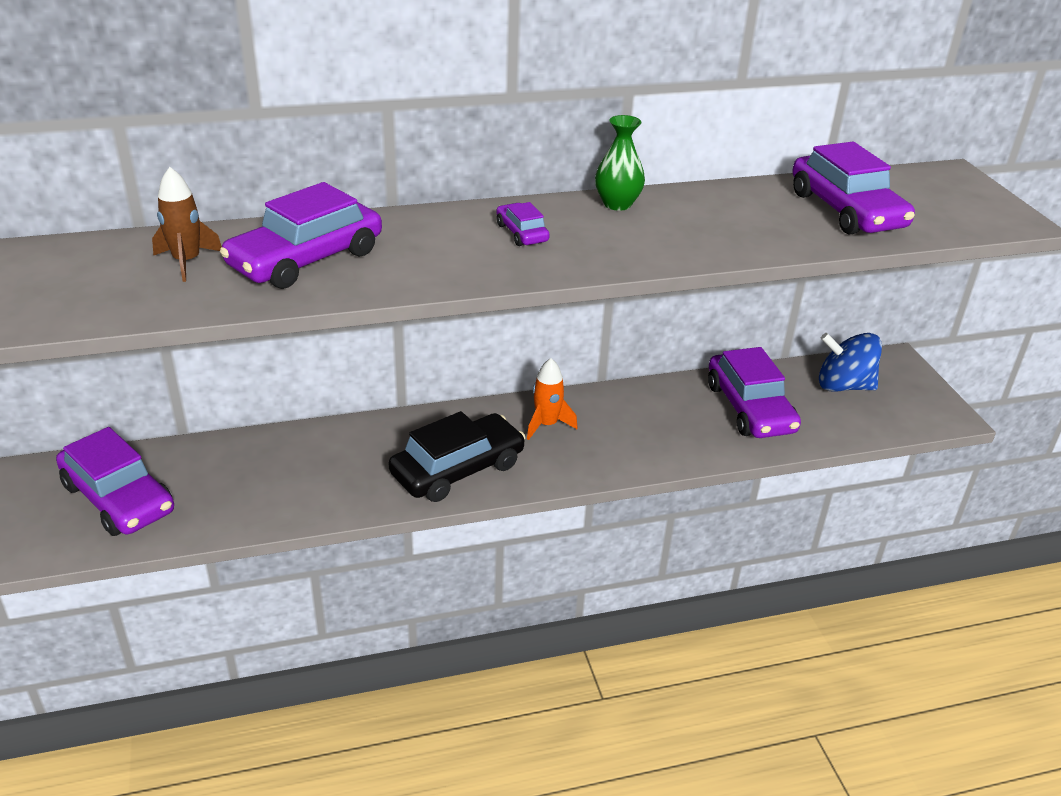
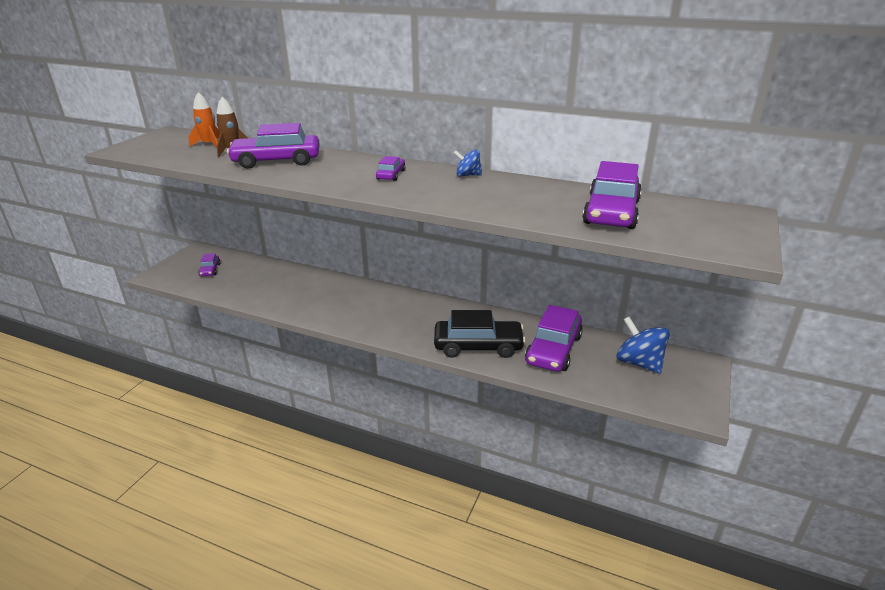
camera: 40 degrees right, 5 degrees down
purple car [56,427,174,536] -> purple car [198,253,220,276], size x0.48
black car [388,411,526,502] -> black car moved to [434,310,526,358]
orange rocket [527,358,578,440] -> orange rocket moved to [188,92,220,148]
green vase [595,115,645,211] -> blue spinning top [454,150,482,177]

